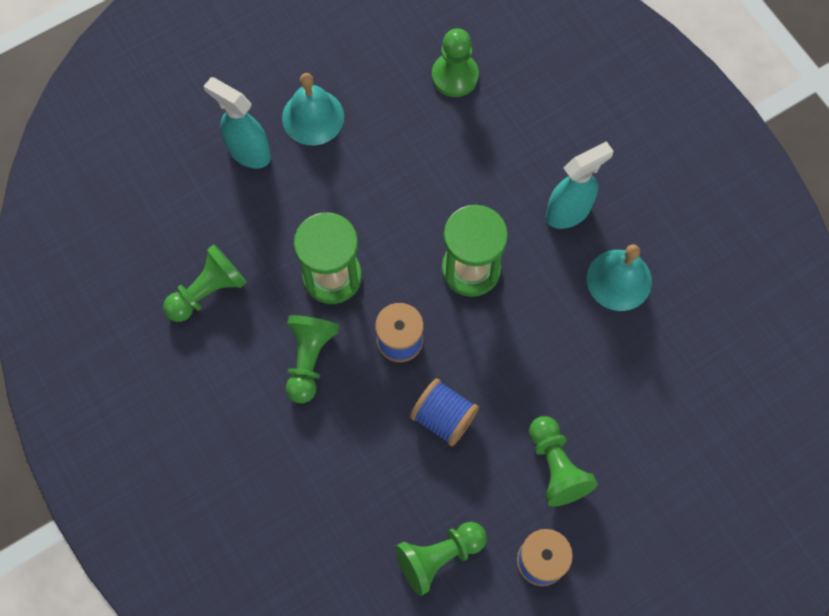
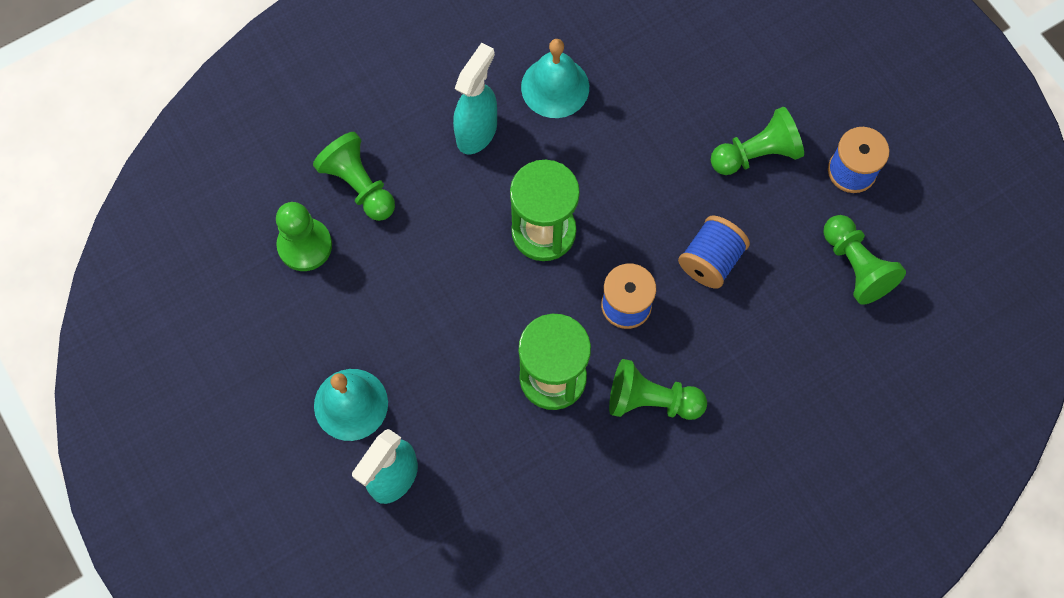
camera: 90 degrees left, 0 degrees up
green pawn [163,244,247,322] -> green pawn moved to [313,132,395,221]
turquoise spray bottle [546,141,614,229] -> turquoise spray bottle turned 60 degrees clockwise [453,43,497,154]

